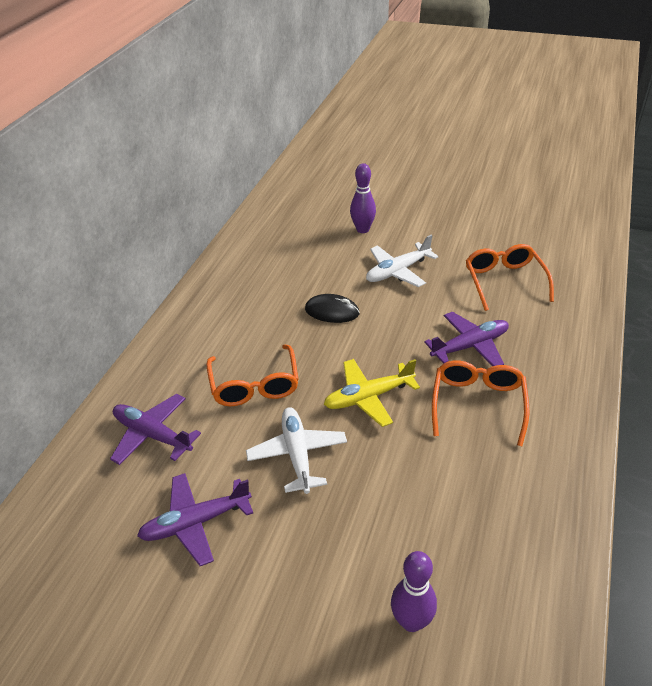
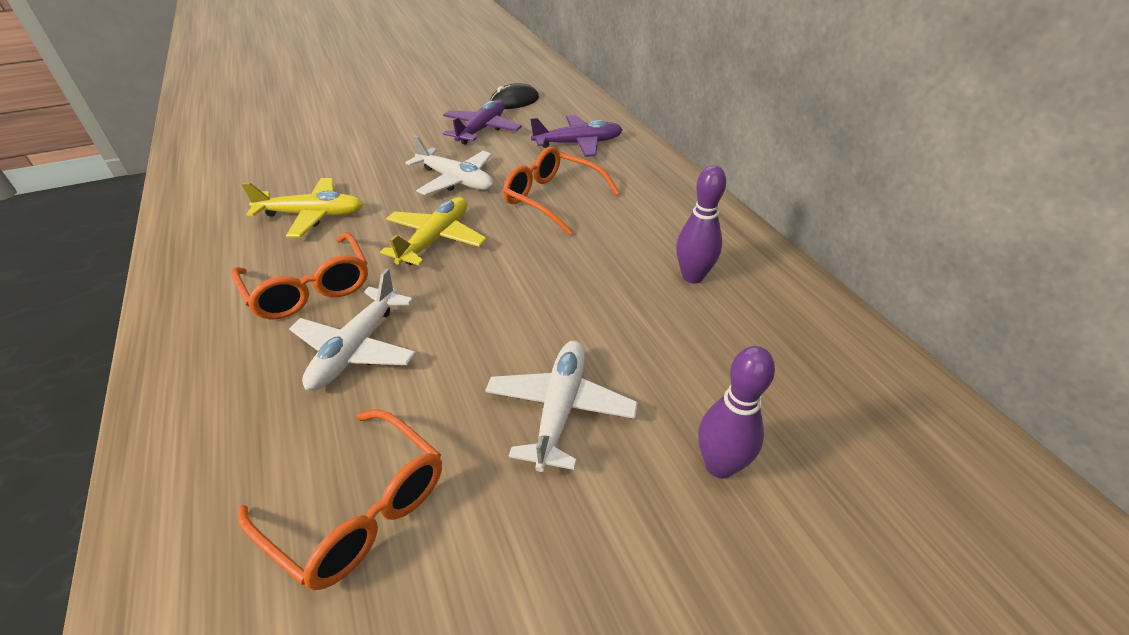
camera: 135 degrees right, 0 degrees up
black mouse [305,294,360,323] -> black mouse moved to [490,83,539,109]
purple bowling pin [391,551,437,632] -> purple bowling pin moved to [676,166,726,284]
purple plane [424,312,509,366] -> white plane [289,268,416,391]
none -> yellow plane [241,178,363,237]

